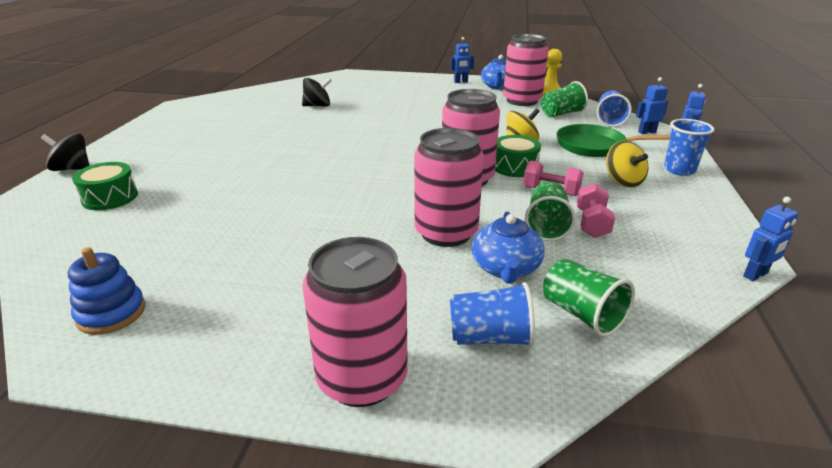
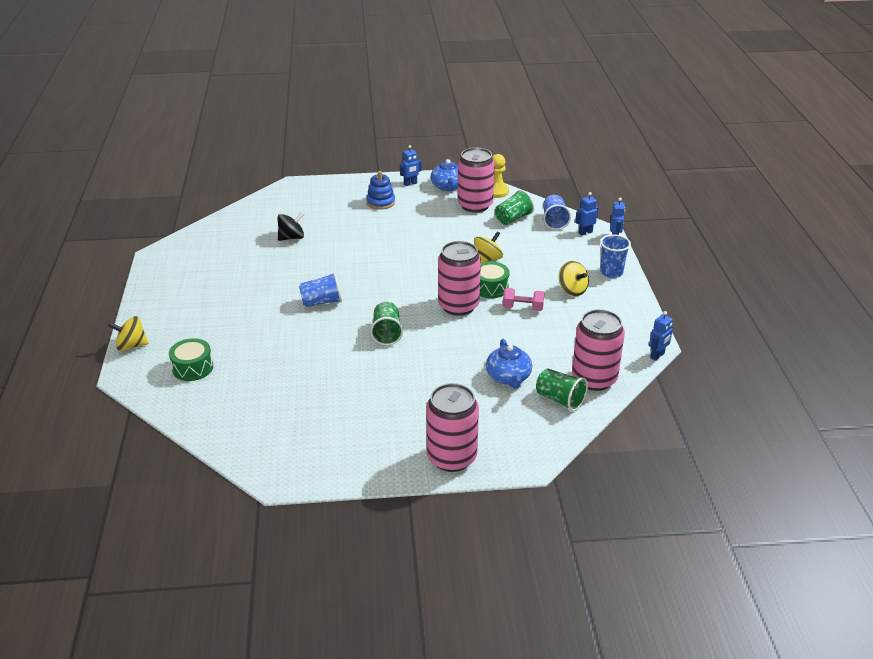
camera: 15 degrees left, 5 degrees up
black spinning top [41,133,90,171] -> yellow spinning top [108,316,149,351]
blue stacking toy [68,247,146,335] -> blue stacking toy moved to [366,171,395,210]
pink can [414,128,484,247] -> pink can moved to [572,309,625,391]
blue cup [450,282,535,347] -> blue cup moved to [299,272,342,307]
green cup [525,181,576,241] -> green cup moved to [370,302,403,345]
green pan [557,124,670,157] -> none
pink dumbbell [577,183,615,238] -> none

